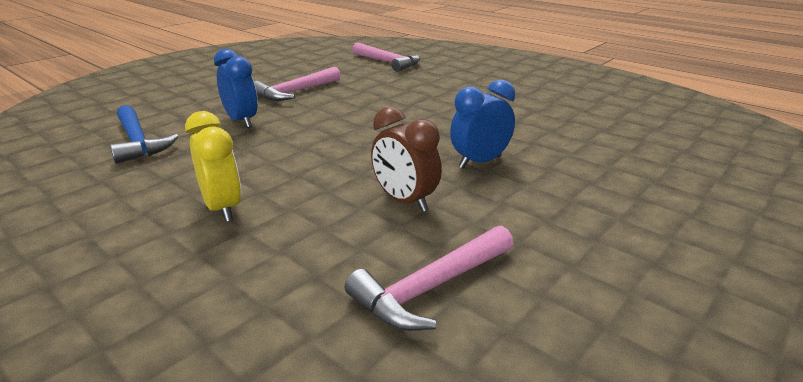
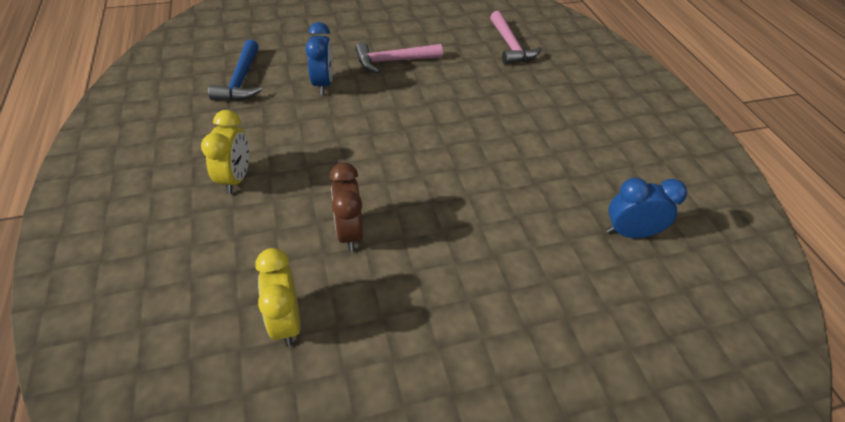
camera: 30 degrees right, 20 degrees up
pink hammer [345,226,513,331] -> yellow clock [255,248,301,346]
blue clock [450,80,516,169] -> blue clock moved to [606,178,687,238]

